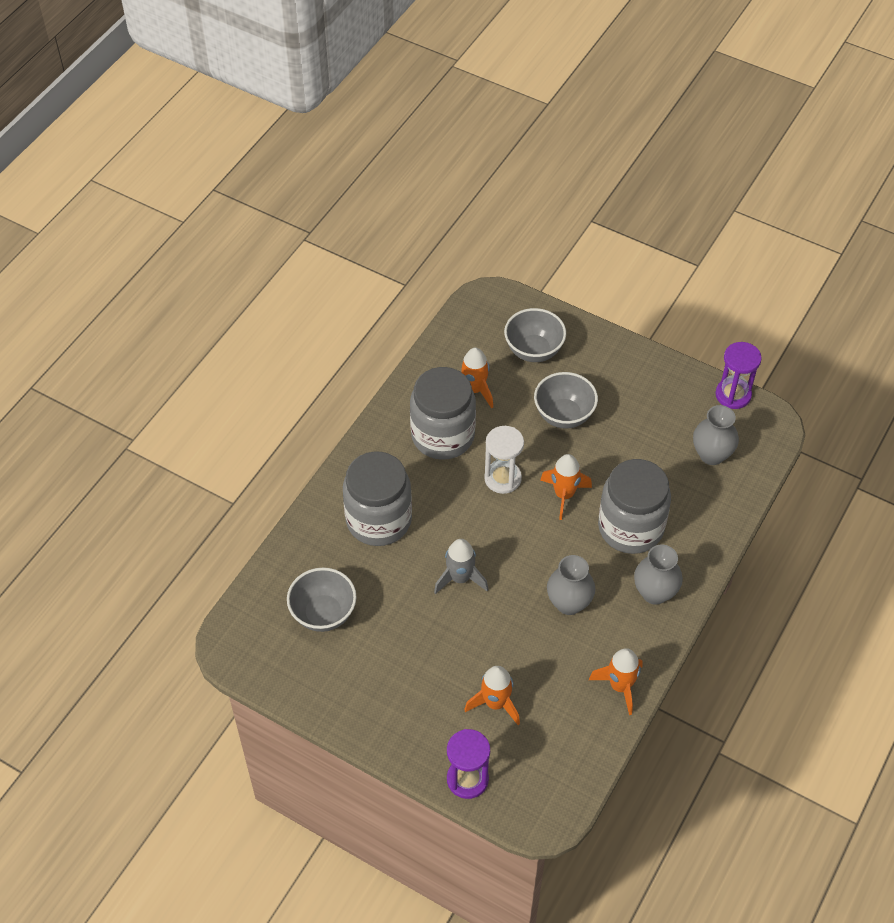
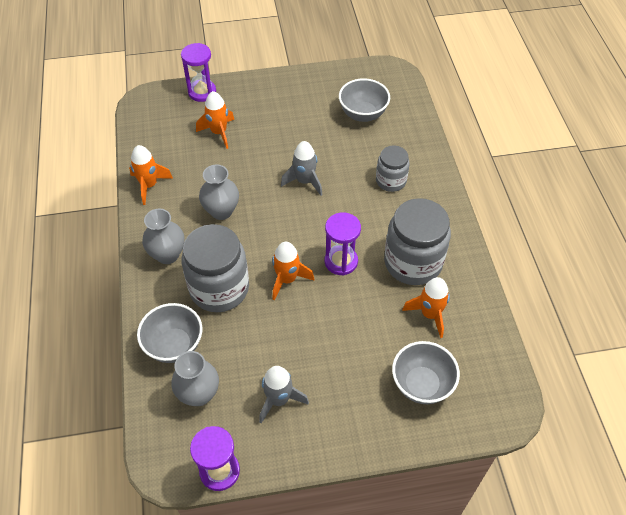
camera: 140 degrees right, 0 degrees up
grey jar [343,451,412,546] -> grey jar [376,145,410,192], size x0.57
white hourglass [484,426,524,494] -> purple hourglass [325,212,361,275]
grey bowl [534,372,598,429] -> grey bowl moved to [137,303,203,363]
none -> grey rocket [259,366,309,423]

